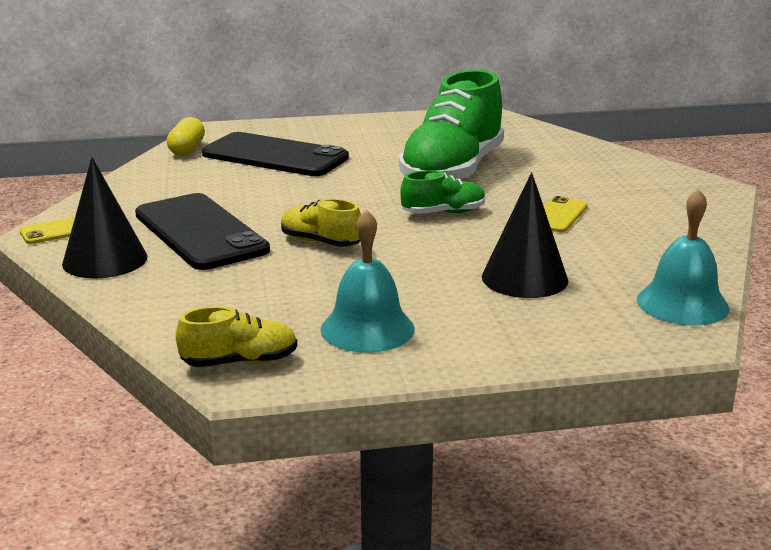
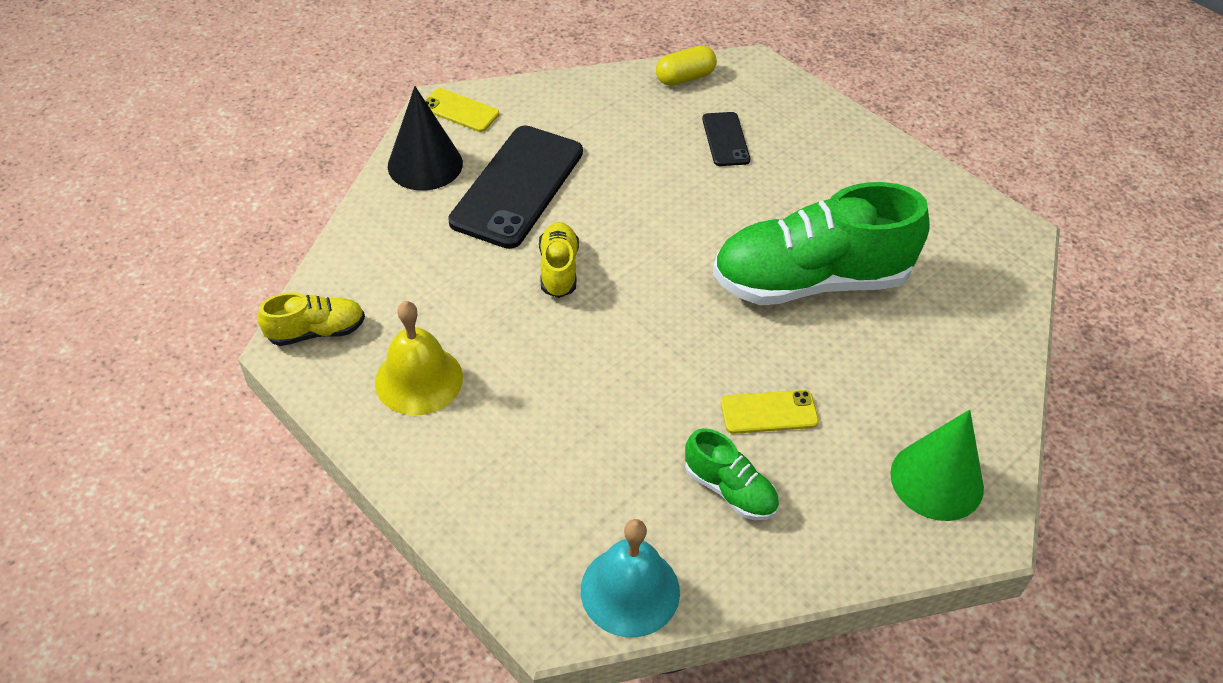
camera: 55 degrees right, 25 degrees up
yellow shoe [176,306,297,367] -> yellow shoe turned 60 degrees counterclockwise [258,292,365,346]
black phone [202,132,349,176] -> black phone [702,112,750,166], size x0.49
turquoise bell [321,209,415,353] -> yellow bell [375,301,463,415]
green shoe [400,170,485,214] -> green shoe moved to [685,428,779,520]
black cone [482,172,568,298] -> none
none -> green cone [890,409,984,521]

